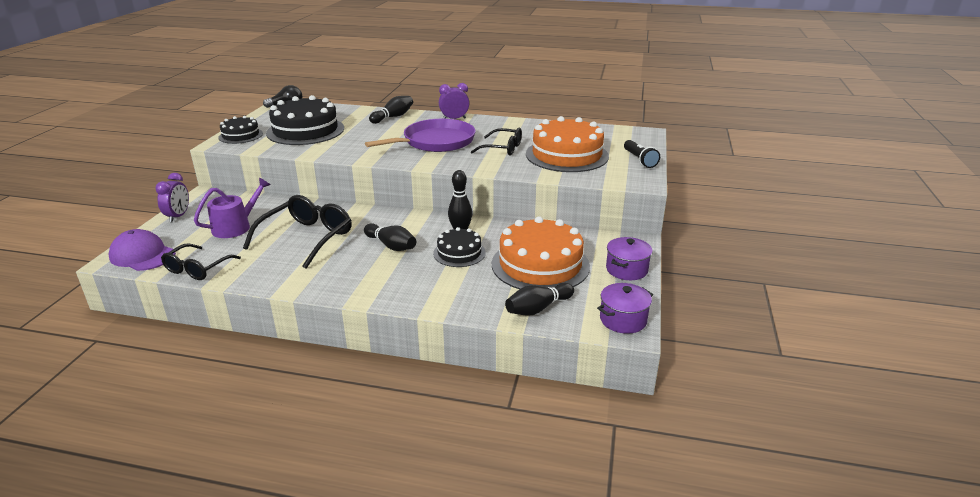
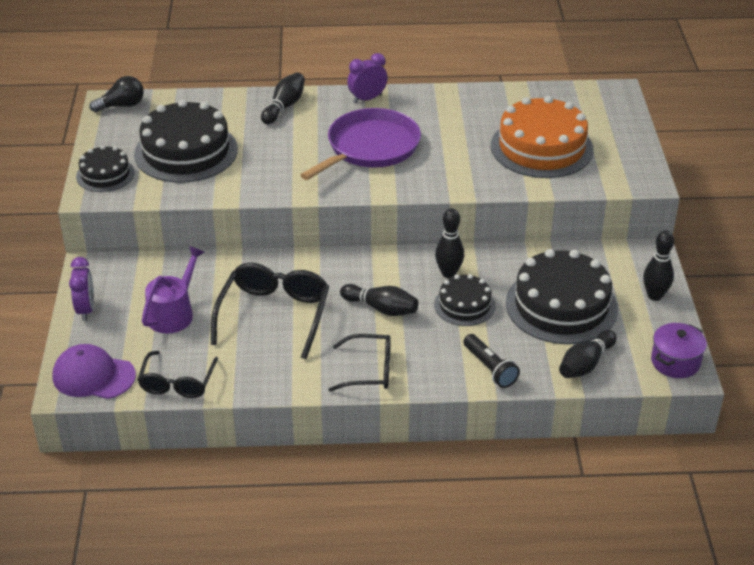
camera: 15 degrees left, 10 degrees up
black glasses [471,128,522,156] -> black glasses moved to [328,334,391,392]
orange cake [492,216,590,289] -> black cake [506,249,618,344]
purple pot [606,237,653,280] -> black bowling pin [643,230,674,301]
black flashlight [624,140,660,168] -> black flashlight moved to [463,334,520,388]

